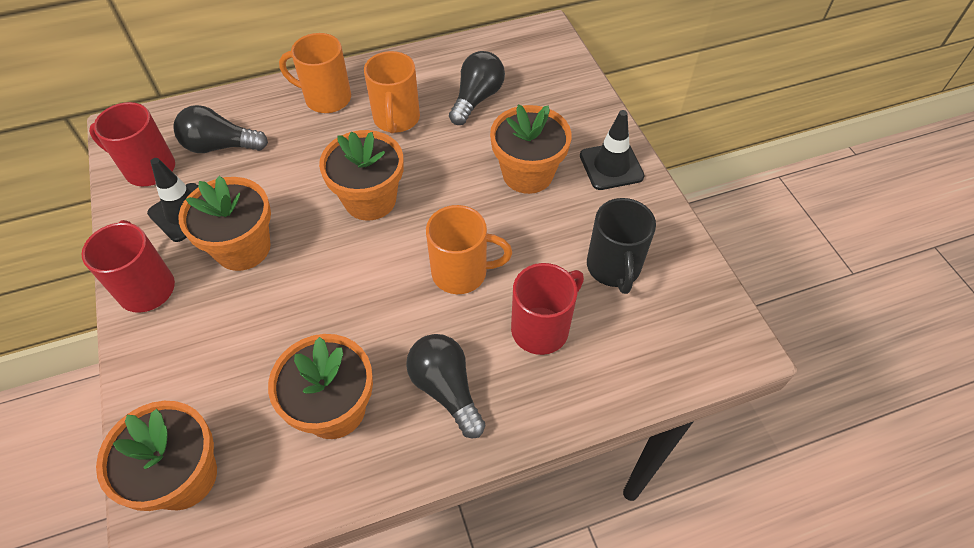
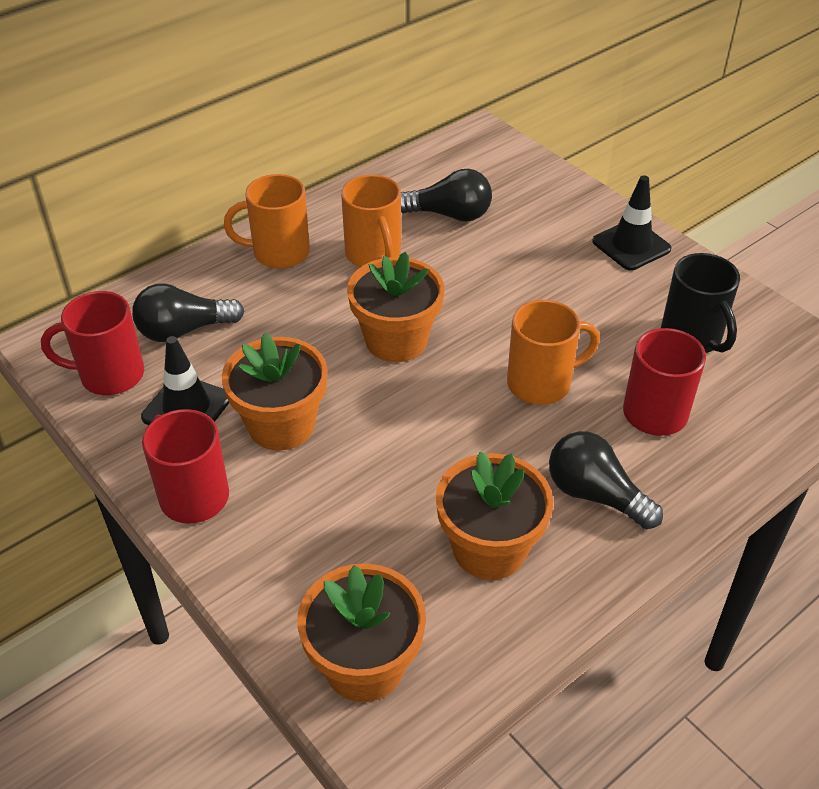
camera: 20 degrees left, 10 degrees down
black light bulb [449,51,505,125] -> black light bulb turned 90 degrees clockwise [401,169,492,222]
orange flower pot [490,105,572,194] -> none

